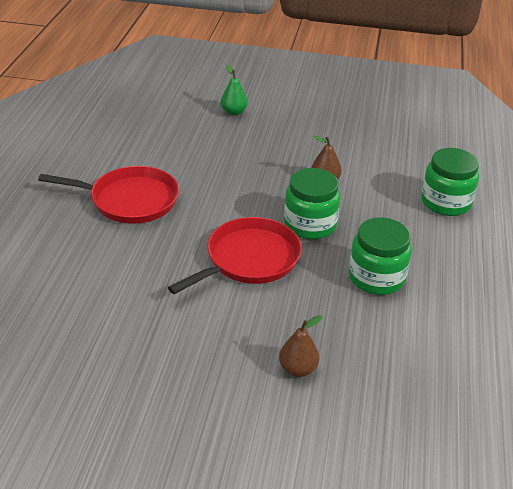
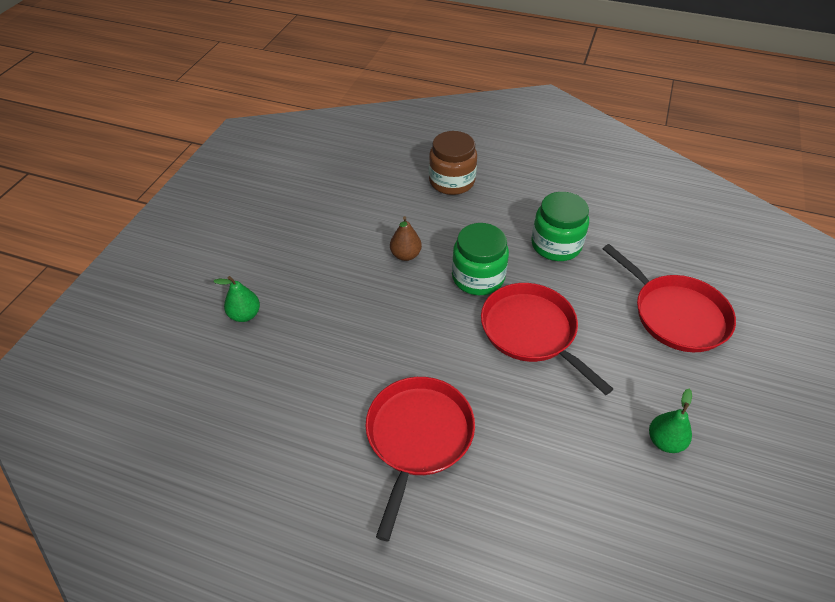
camera: 80 degrees left, 10 degrees up
brown pear [279,315,323,377] -> red pan [603,244,736,352]
green jar [421,148,479,216] -> brown jar [429,131,477,195]
none -> green pear [649,389,692,453]

